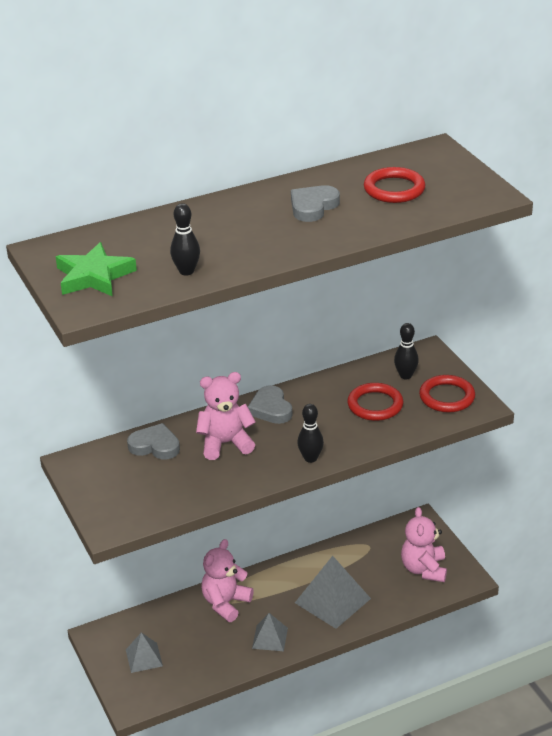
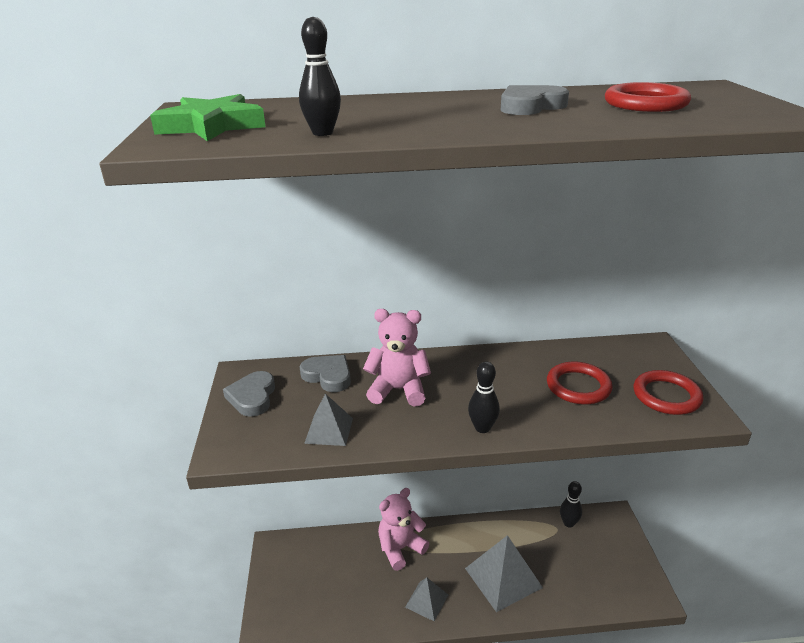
camera: 20 degrees right, 5 degrees down
grey pyramid [126,632,163,673] -> grey pyramid moved to [304,394,353,446]
grey heart [248,385,292,424] -> grey heart moved to [223,371,275,417]
black bowling pin [394,323,419,379] -> black bowling pin moved to [560,481,582,528]
pink teddy bear [401,507,447,582] -> none

